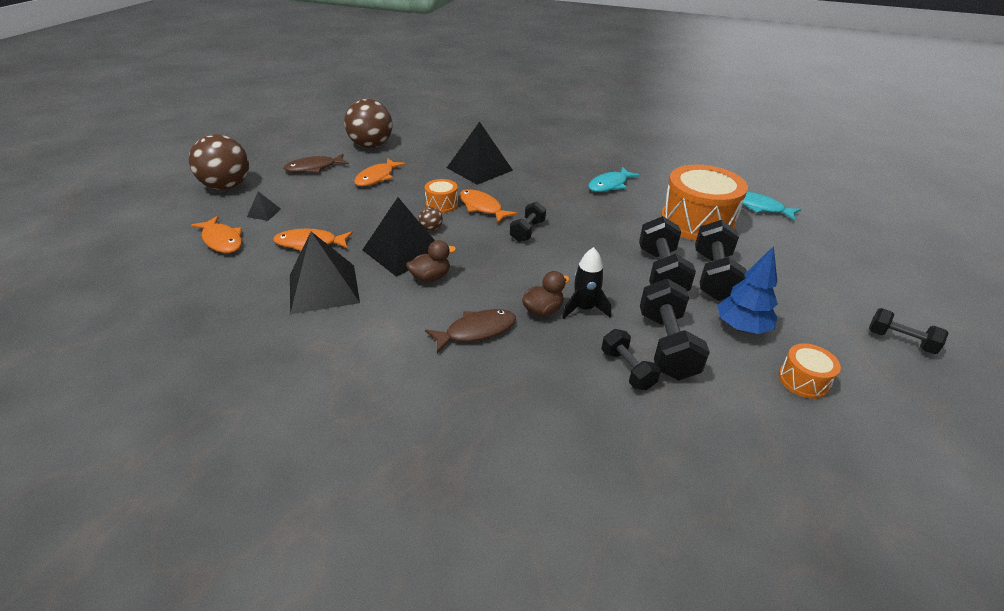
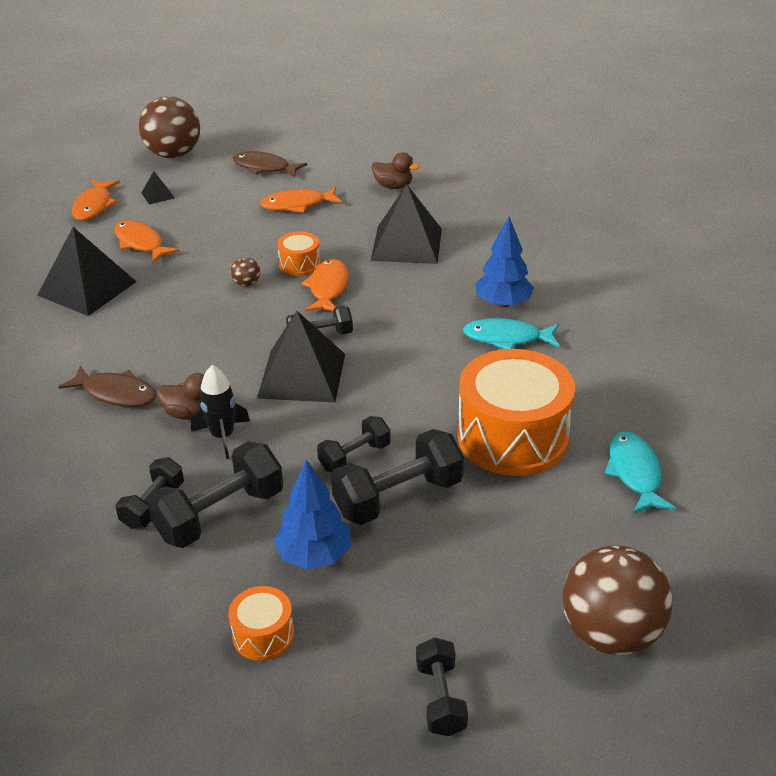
camera: 50 degrees right, 0 degrees up
brown ball [344,99,392,148] -> brown ball moved to [562,545,673,655]
black pyramid [362,197,435,277] -> black pyramid moved to [257,311,345,402]
brown duck [406,240,456,282] -> brown duck moved to [372,153,419,189]
black dumbbell [639,216,696,291] -> black dumbbell [317,416,391,472], size x0.60
none -> blue tree [475,217,534,308]

